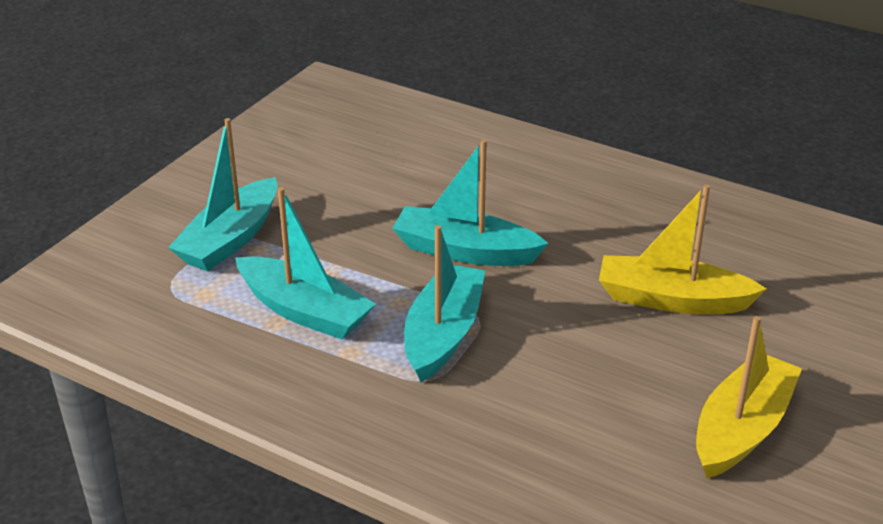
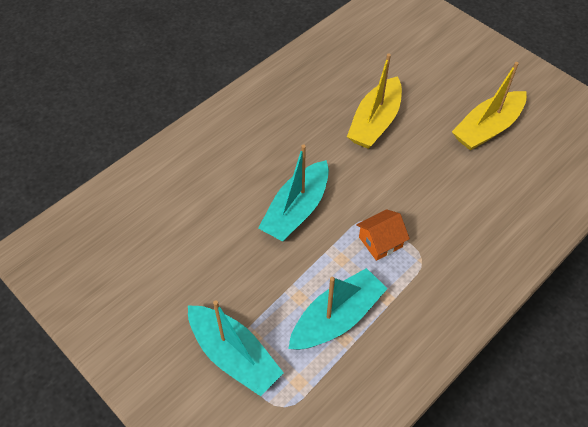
camera: 75 degrees left, 20 degrees up
turquoise boat [404,225,485,382] -> orange house [356,209,410,261]
yellow boat [696,316,802,478] -> yellow boat turned 90 degrees counterclockwise [452,62,527,151]

